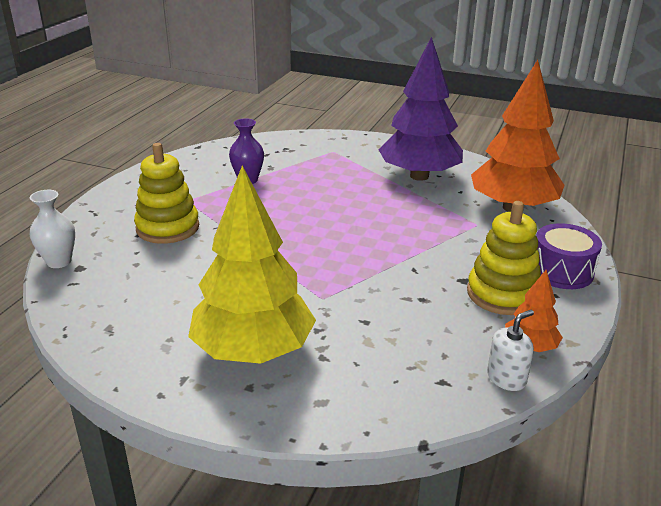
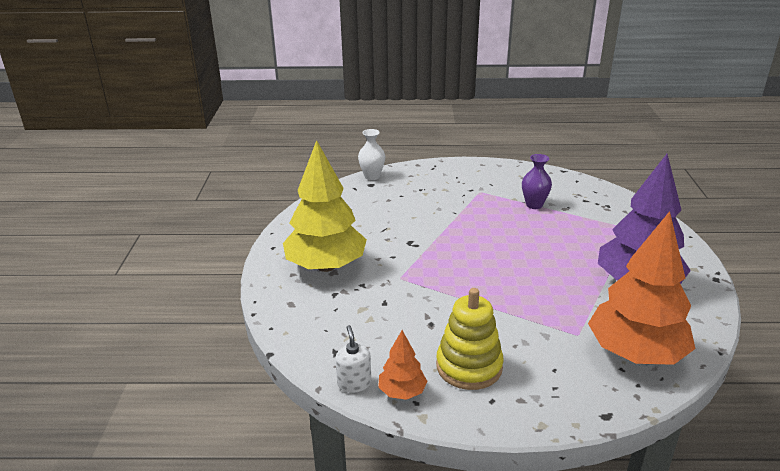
camera: 70 degrees right, 0 degrees up
yellow stacking toy [134,143,199,244] -> none
white soap dispenser [487,310,534,391] -> white soap dispenser turned 135 degrees counterclockwise [335,325,371,393]
purple drum [536,223,602,289] -> none

